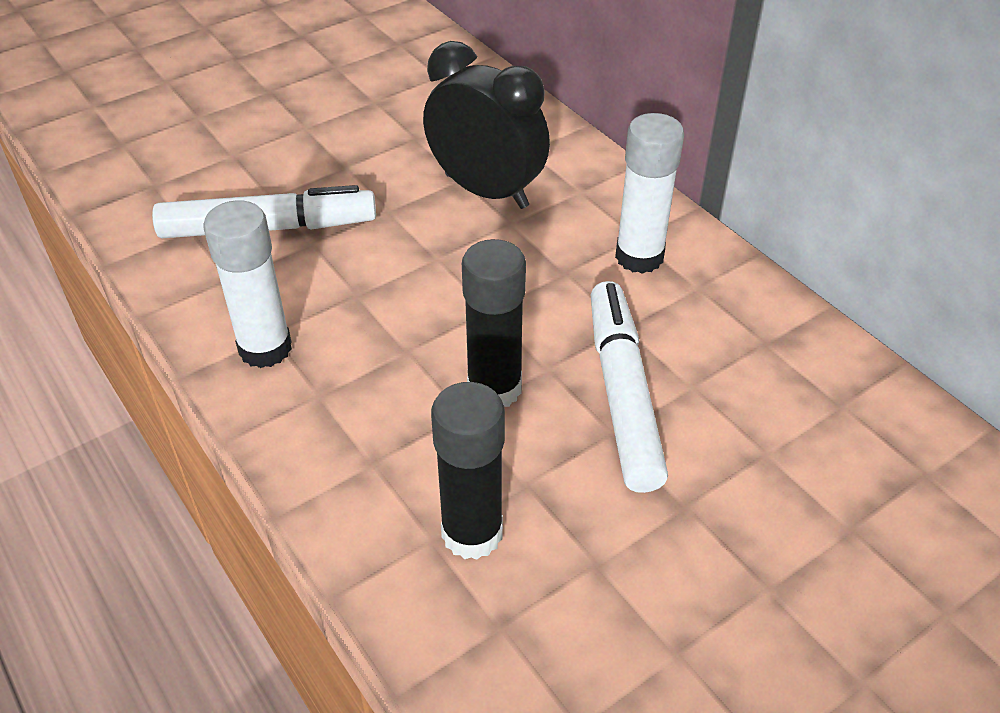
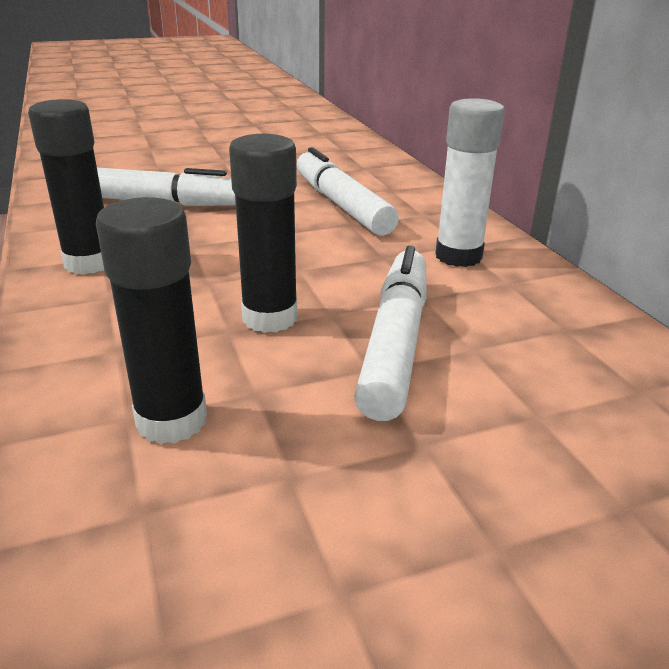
camera: 15 degrees right, 15 degrees down
white glue stick [203,200,292,368] -> black glue stick [28,99,104,274]
black clock [423,41,550,209] -> white marker [297,147,399,235]

